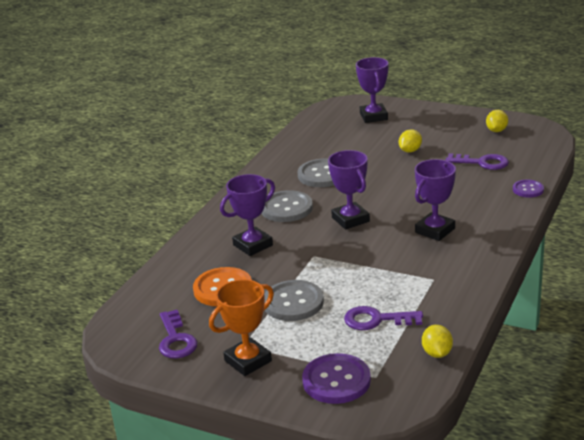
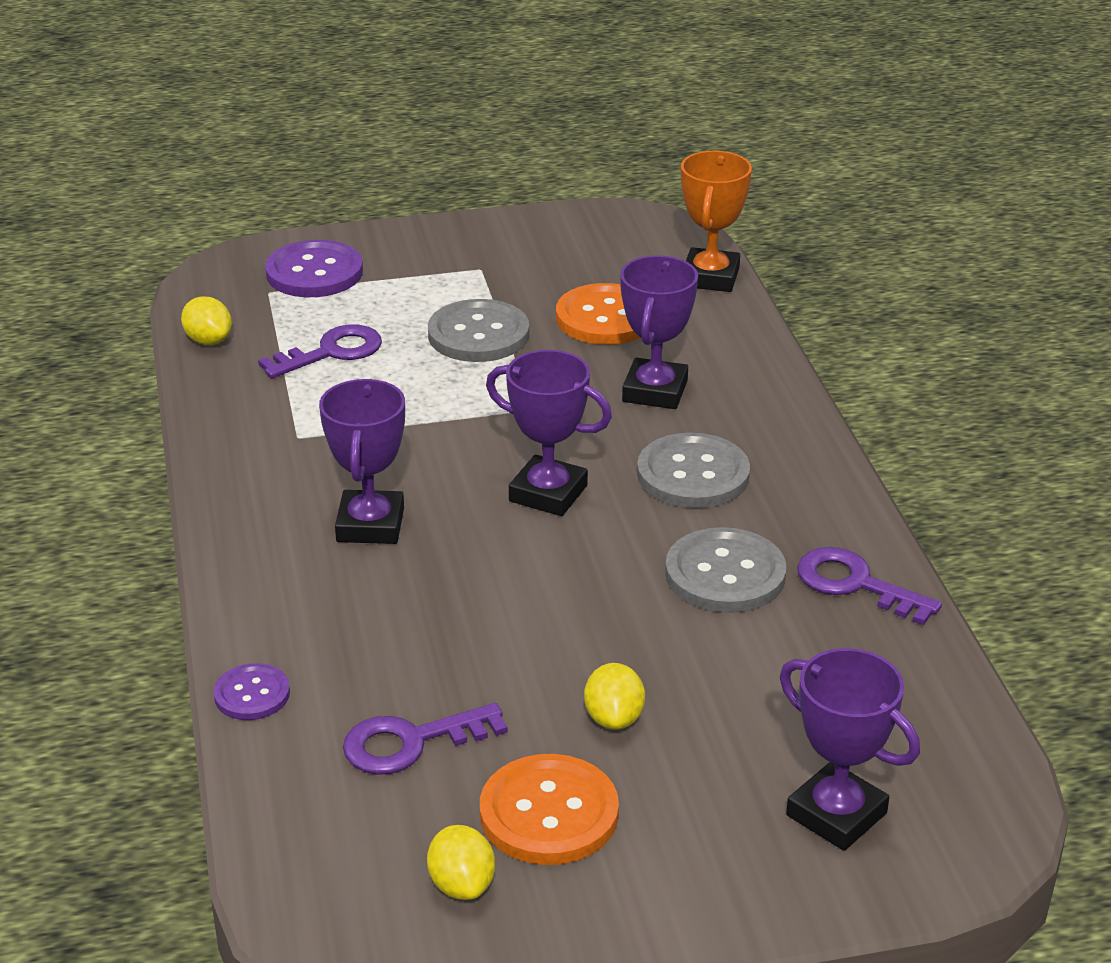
camera: 140 degrees right, 5 degrees up
purple key [159,310,197,359] -> purple key moved to [797,547,942,625]
orange trophy [209,279,274,376] -> orange trophy moved to [681,151,752,292]
none -> orange button [480,754,619,865]

